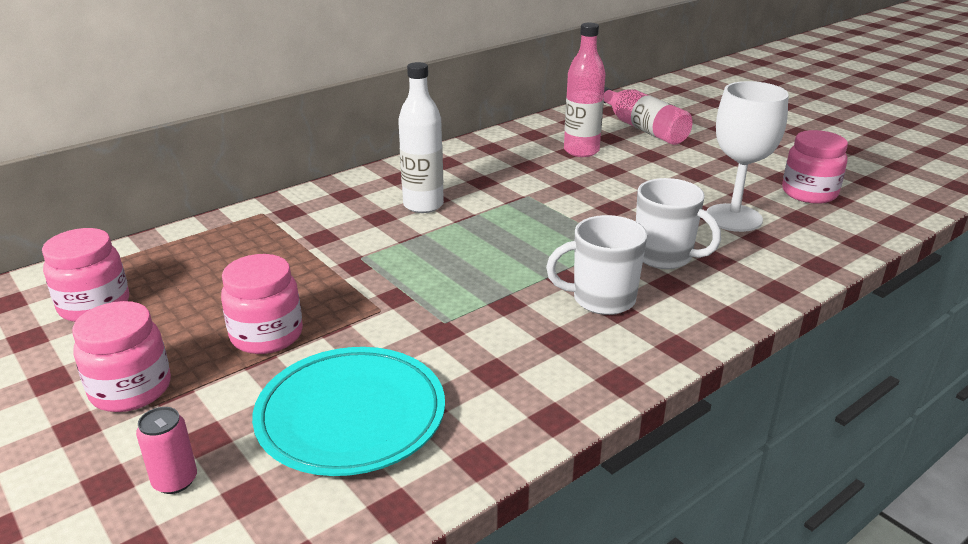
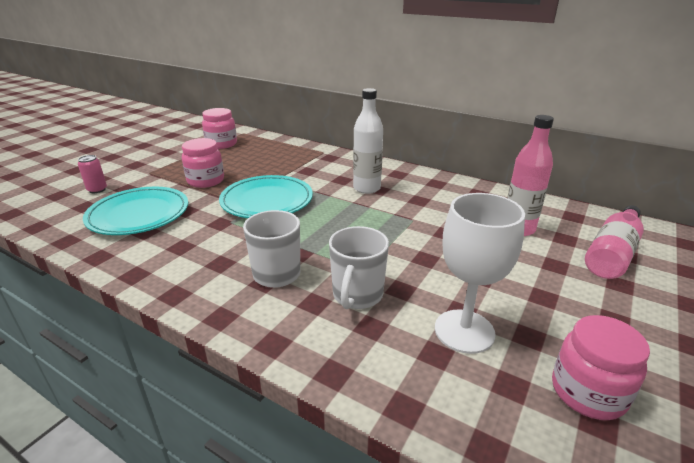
camera: 70 degrees right, 0 degrees up
pink jar [72,301,171,412] -> none
none -> turquoise plate [219,175,313,218]

